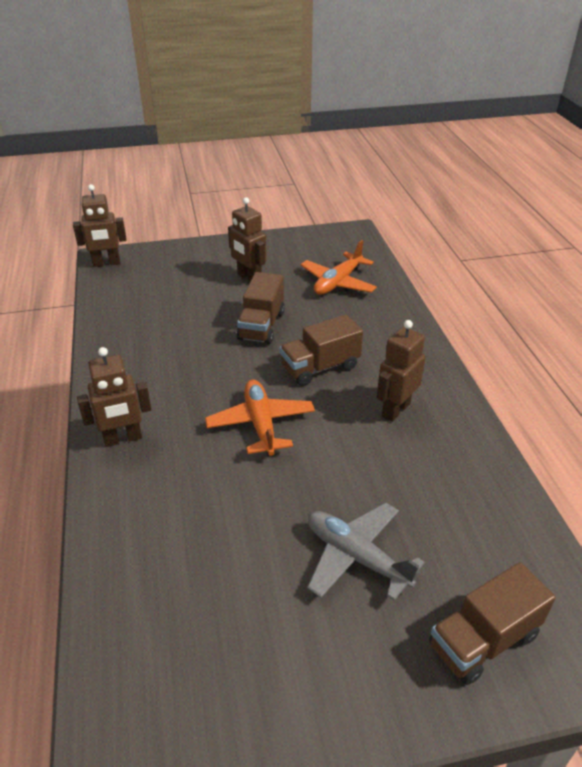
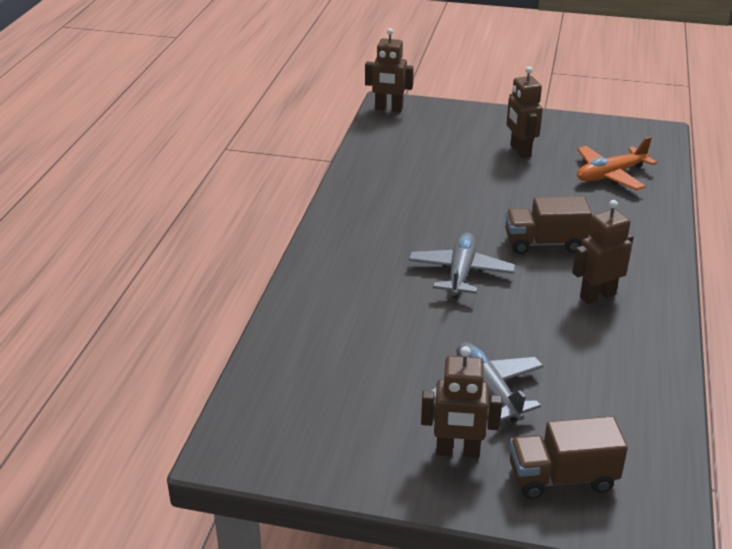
camera: 25 degrees right, 5 degrees down
brown robot [77,347,151,447] -> brown robot moved to [421,346,502,458]
orange plane [205,380,315,456] -> grey plane [409,233,515,298]
brown truck [237,272,285,344] -> none

